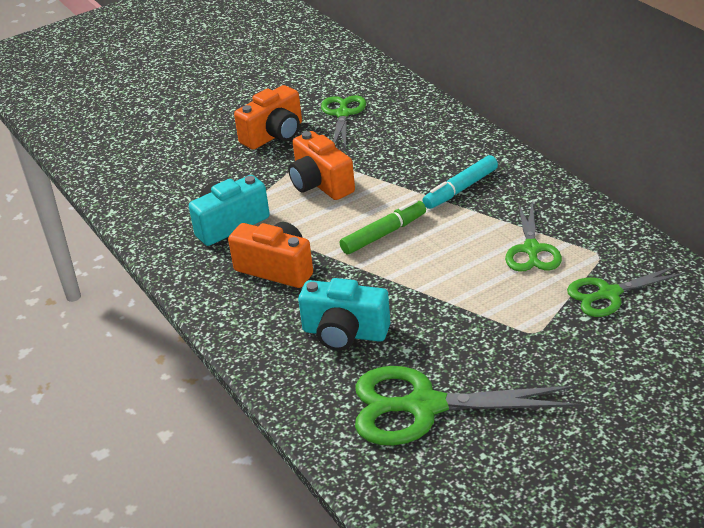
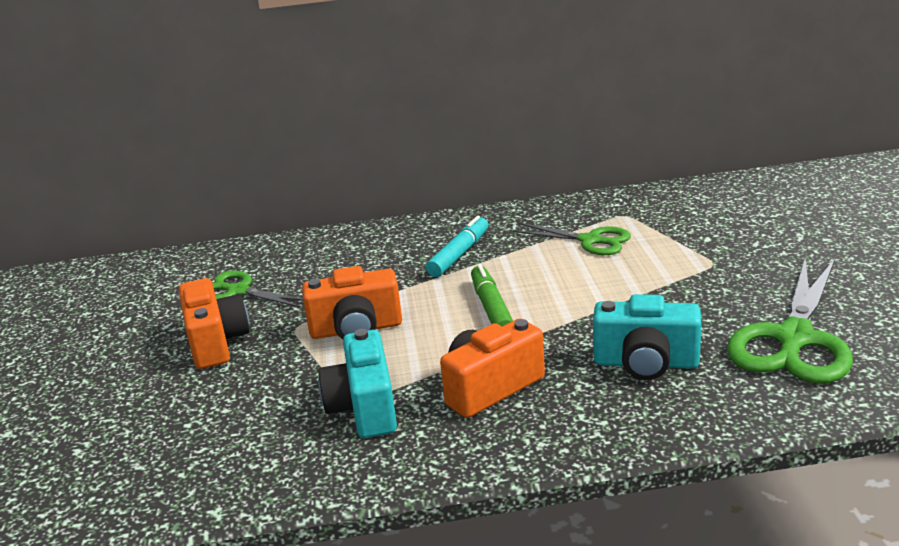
camera: 65 degrees left, 10 degrees down
turquoise camera [298,278,390,351] -> turquoise camera turned 60 degrees clockwise [593,294,702,380]
turquoise marker [422,155,498,209] -> turquoise marker turned 135 degrees counterclockwise [426,216,488,277]
green scissors [567,265,687,317] -> none

